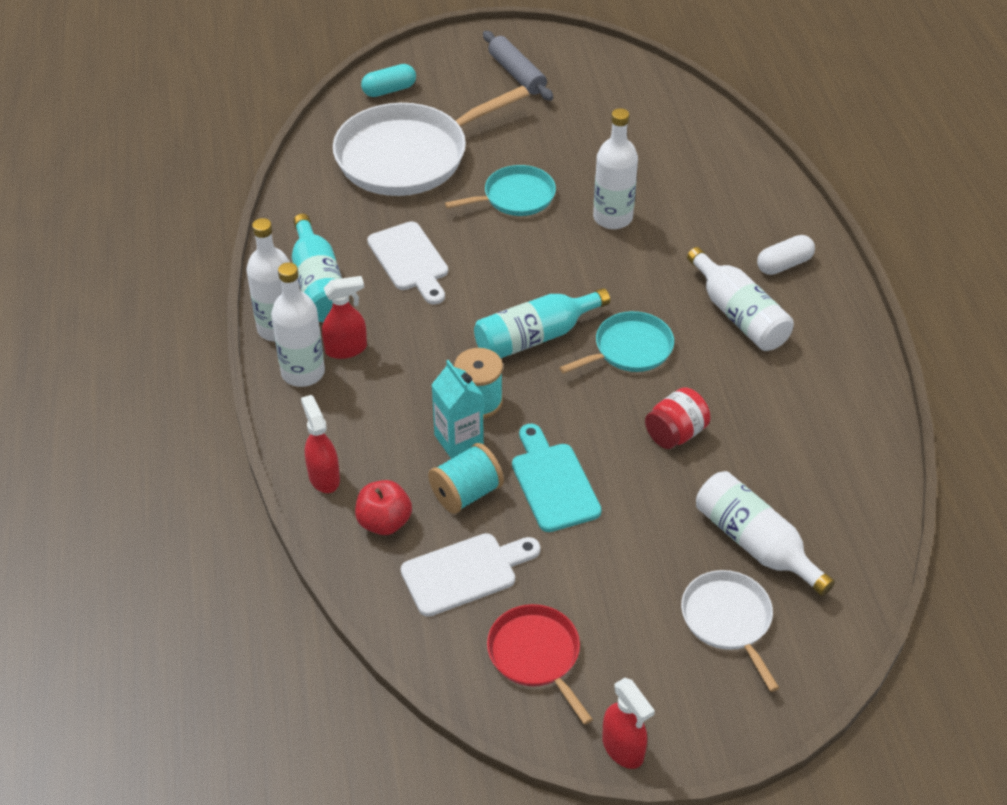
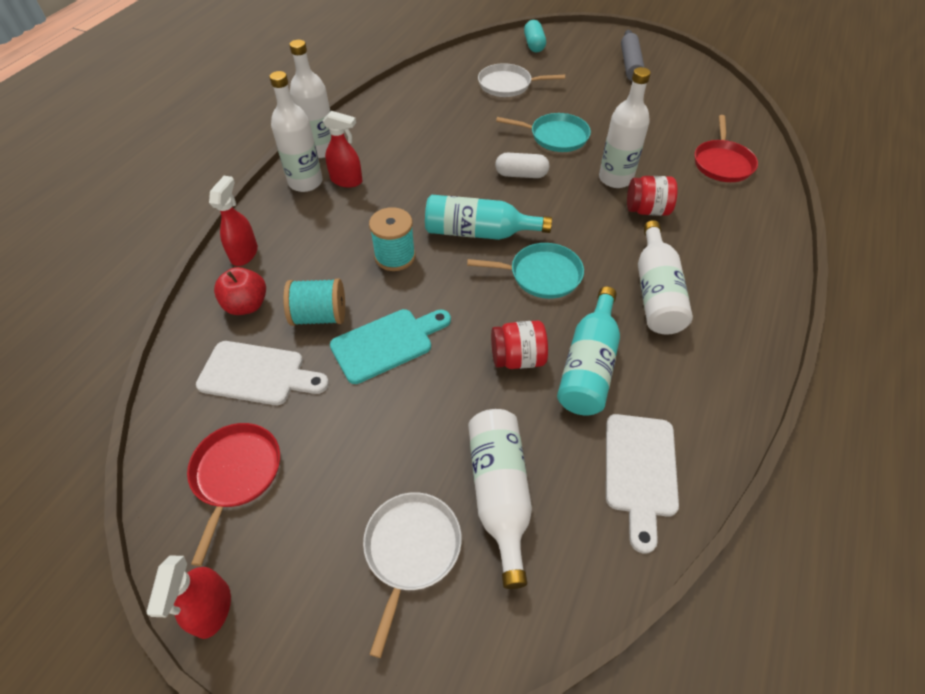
camera: 35 degrees right, 5 degrees up
turquoise bottle [292,214,342,322] -> turquoise bottle moved to [557,287,620,416]
white pan [333,86,529,196] -> white pan [478,63,565,97], size x0.52
turquoise capsule [361,64,416,97] -> turquoise capsule turned 75 degrees clockwise [524,20,546,52]
white cutting board [367,221,448,305] -> white cutting board moved to [606,414,679,554]
turquoise carton [431,360,484,458] -> none
turquoise cutting board [512,424,602,532] -> turquoise cutting board turned 45 degrees clockwise [330,309,451,384]
white capsule [757,235,815,275] -> white capsule moved to [495,153,549,178]
none -> red jar [627,176,678,216]
none -> red pan [695,115,758,182]

